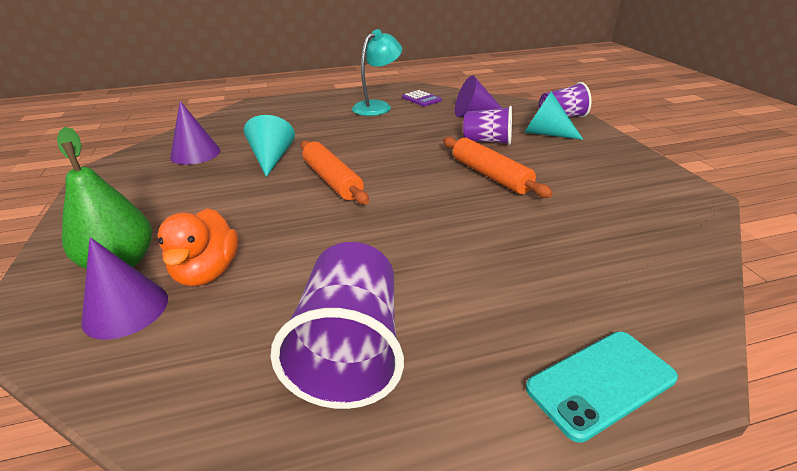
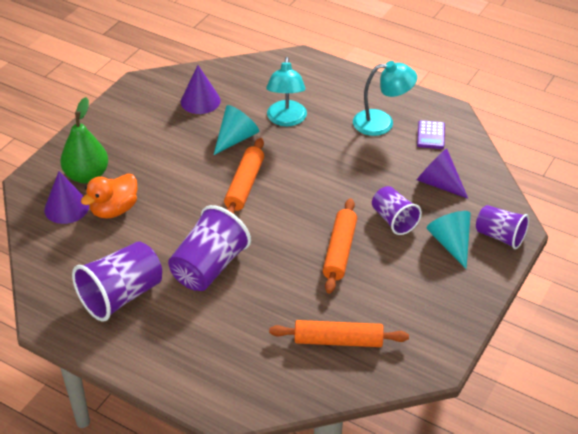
camera: 45 degrees right, 10 degrees up
turquoise phone [526,332,678,443] -> none
none -> purple cup [168,205,251,291]
none -> turquoise lamp [266,57,307,126]
none -> orange rolling pin [269,320,409,347]

